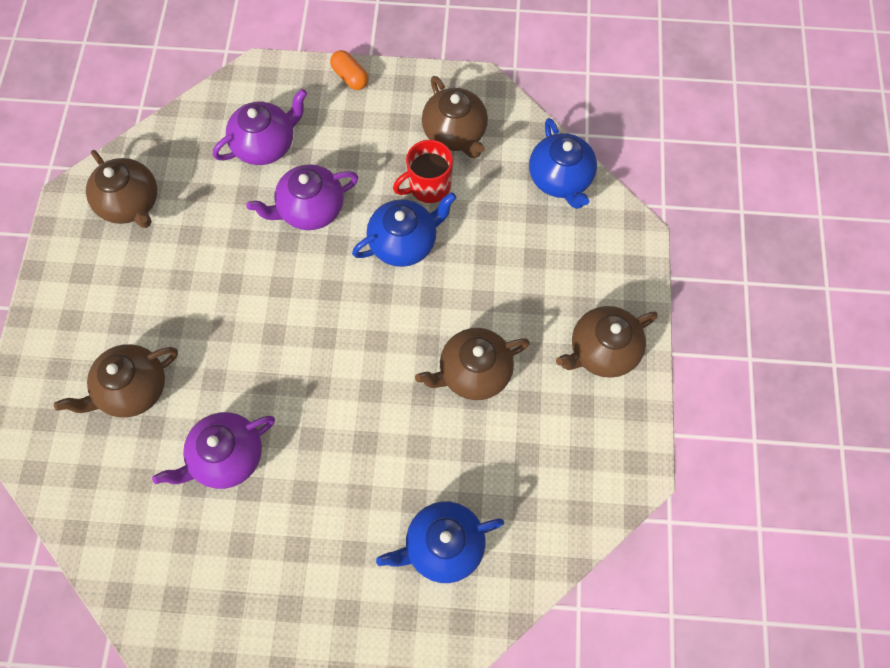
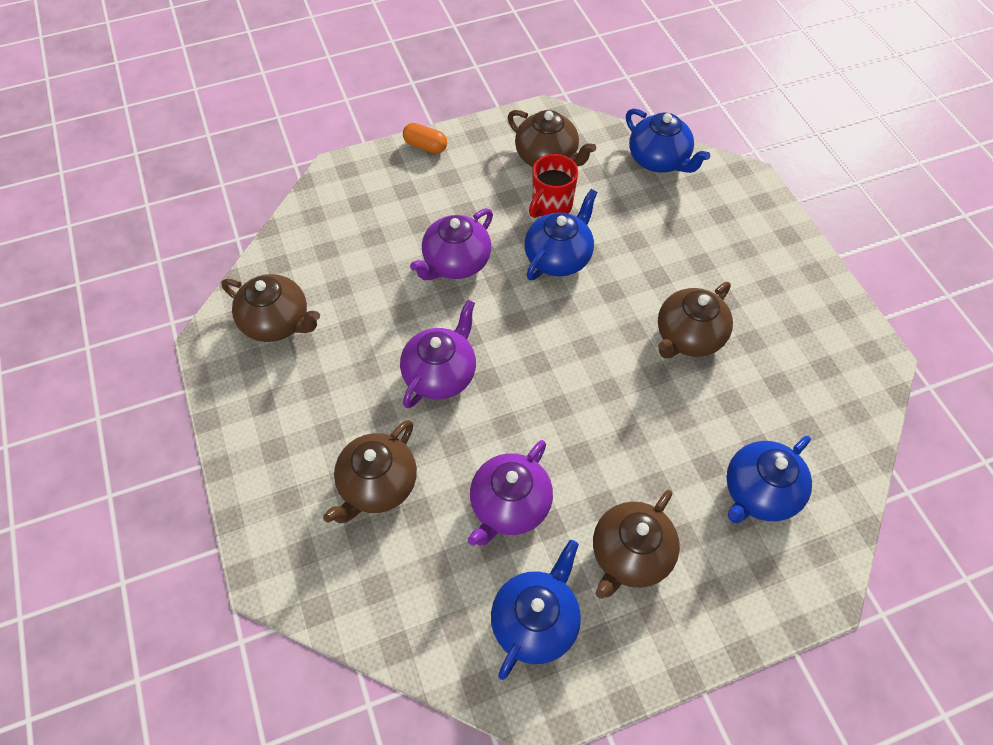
camera: 25 degrees left, 10 degrees down
purple teapot [213,89,307,165] -> purple teapot moved to [400,300,476,409]
brown teapot [556,306,658,378] -> brown teapot moved to [593,490,680,599]
none -> blue teapot [491,540,581,680]

